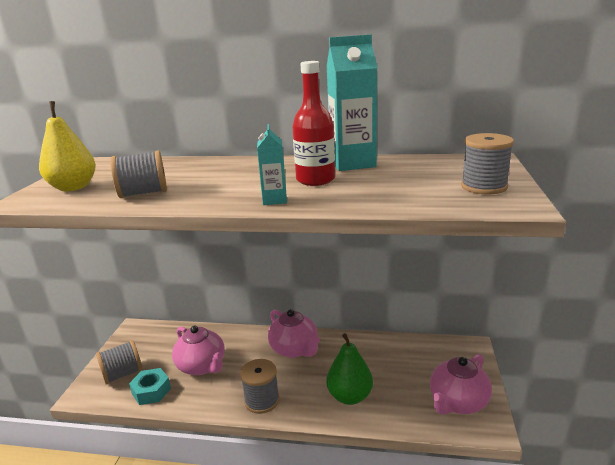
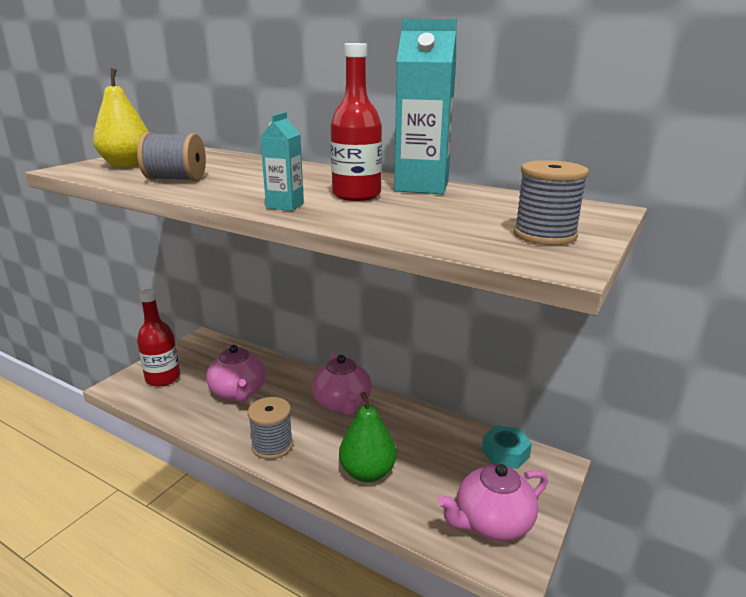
camera: 20 degrees right, 0 degrees up
grey spool [96,340,142,384] -> red bottle [137,289,180,386]
turquoise nut [129,368,171,405] -> turquoise nut moved to [482,425,532,469]

